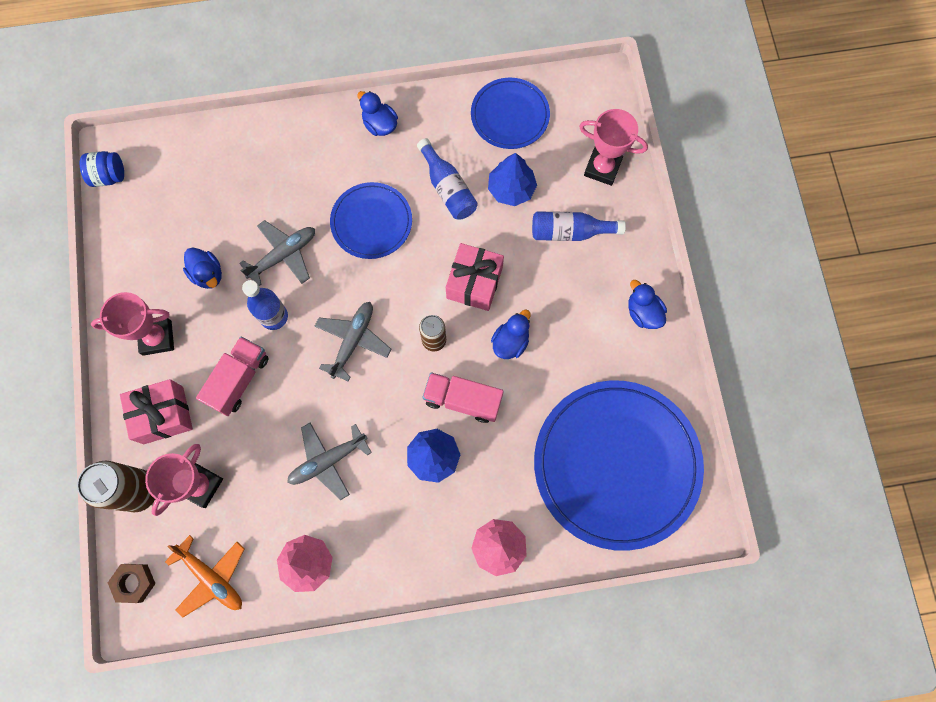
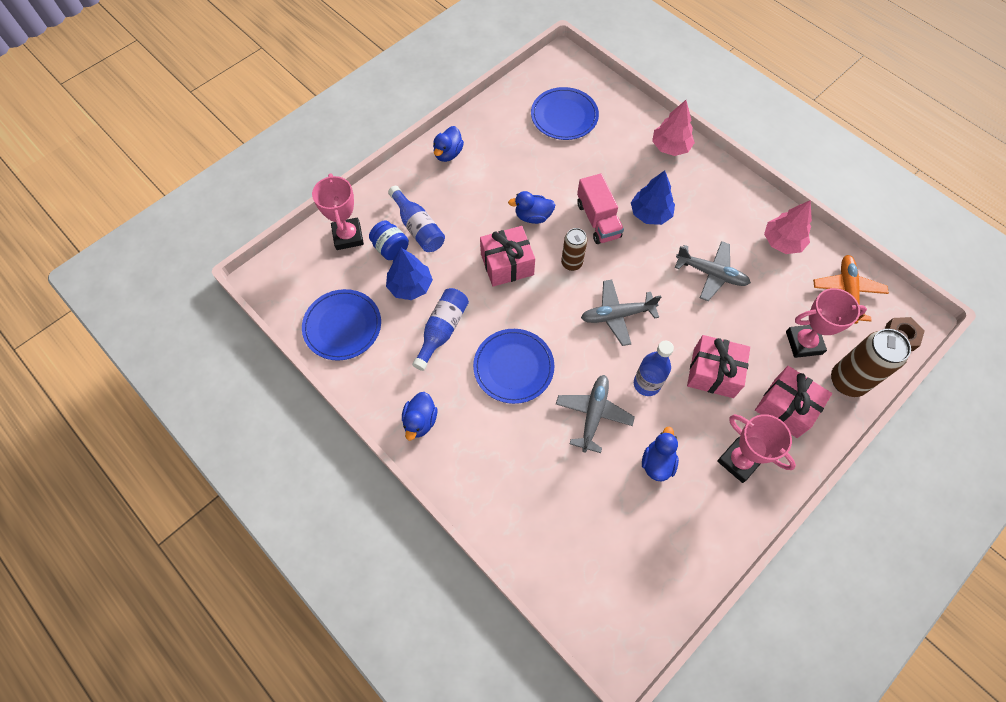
camera: 125 degrees left, 10 degrees down
blue jar [80,151,124,187] -> blue jar moved to [369,220,409,260]
pink truck [196,337,269,416] -> pink gift [687,335,750,398]
grey plane [239,220,315,286] -> grey plane turned 90 degrees clockwise [556,375,635,453]
blue plate [534,380,704,551] -> blue plate [531,87,599,140], size x0.53

